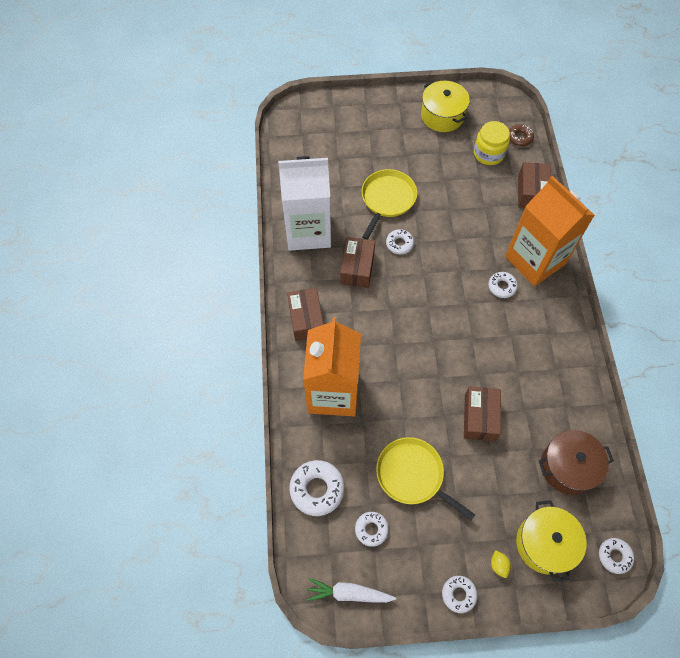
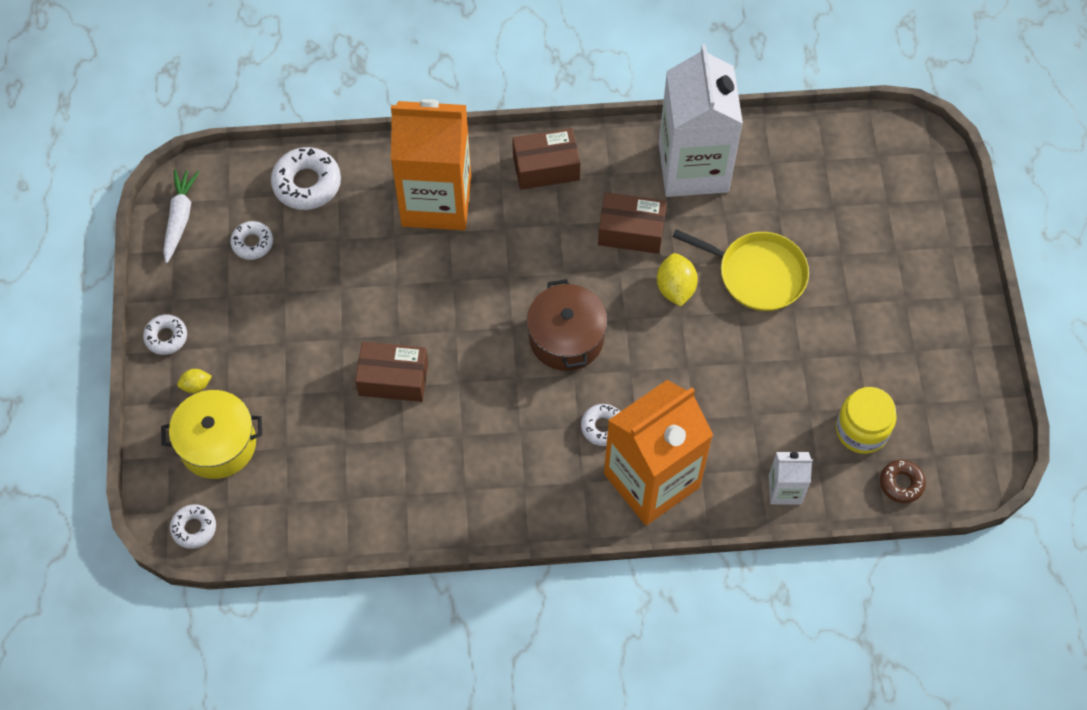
camera: 90 degrees right, 0 degrees up
yellow pan [376,437,475,521] -> none
white donut [386,229,414,254] -> yellow lemon [657,253,698,307]
yellow pot [421,81,470,132] -> none
brown box [518,162,551,208] -> white carton [769,452,813,505]
brown pot [539,430,614,495] -> brown pot moved to [527,279,608,371]

